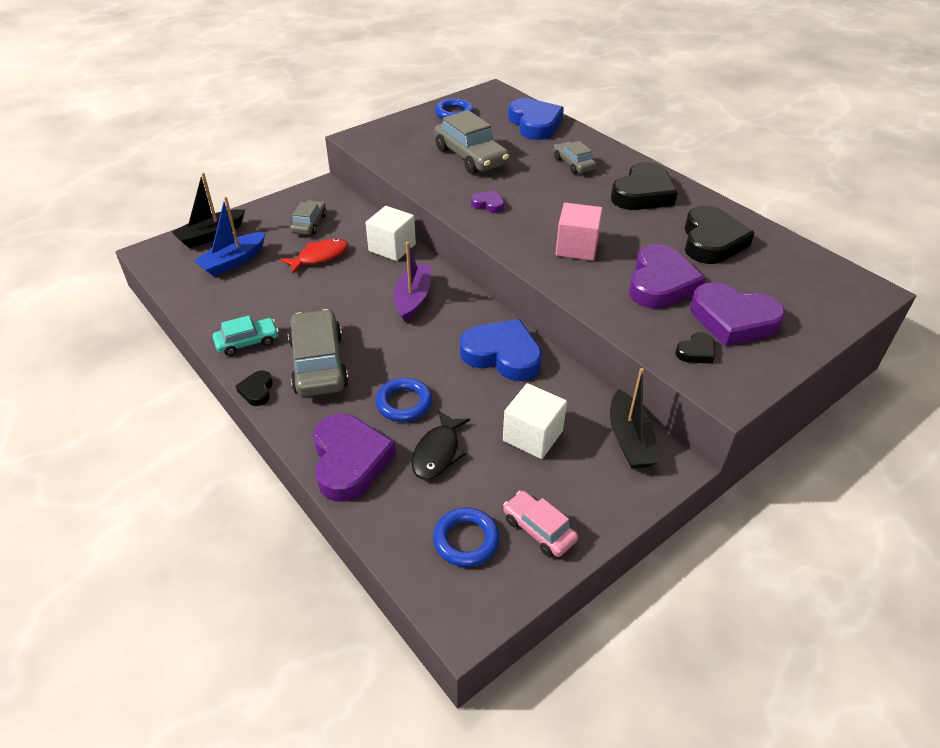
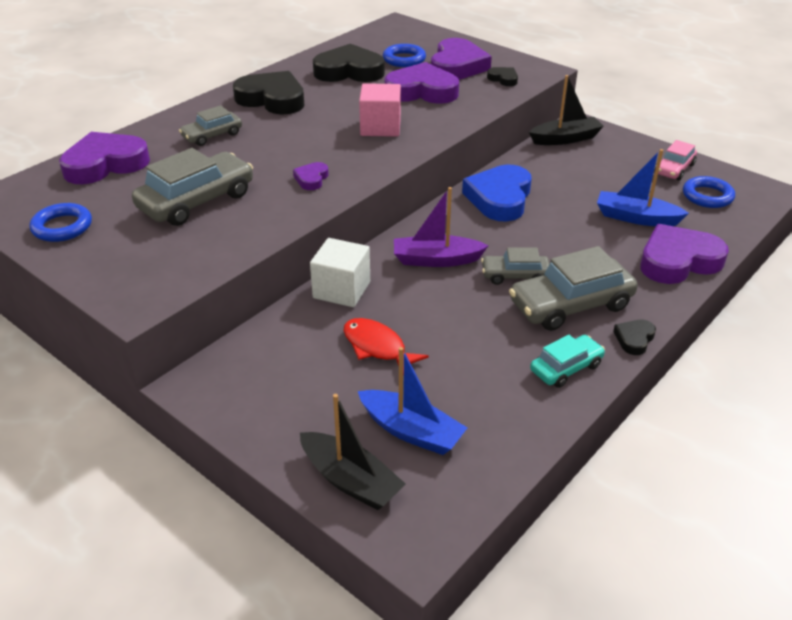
camera: 100 degrees left, 5 degrees down
turquoise car [213,316,279,356] -> turquoise car turned 90 degrees clockwise [530,335,605,388]
black heart [235,370,273,406] -> black heart turned 135 degrees clockwise [613,319,656,355]
grey car [290,200,326,235] -> grey car moved to [481,247,550,285]
blue ring [376,378,432,422] -> blue ring moved to [383,44,426,67]
black fish [411,410,470,480] -> blue boat [597,149,689,226]
white cube [503,383,567,459] -> none
blue heart [508,98,564,140] -> purple heart [59,132,150,184]

